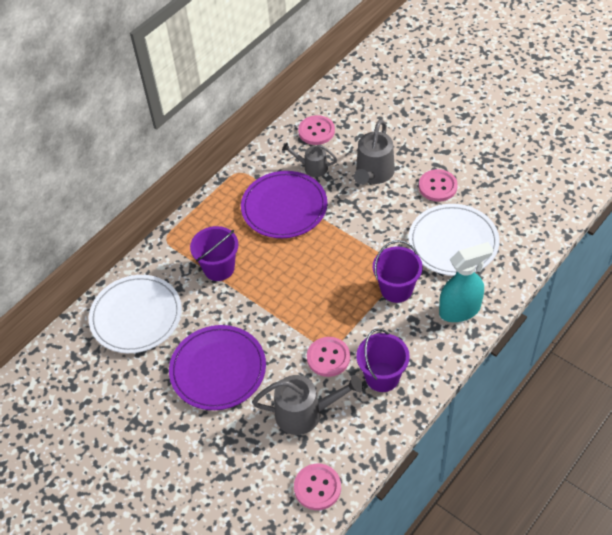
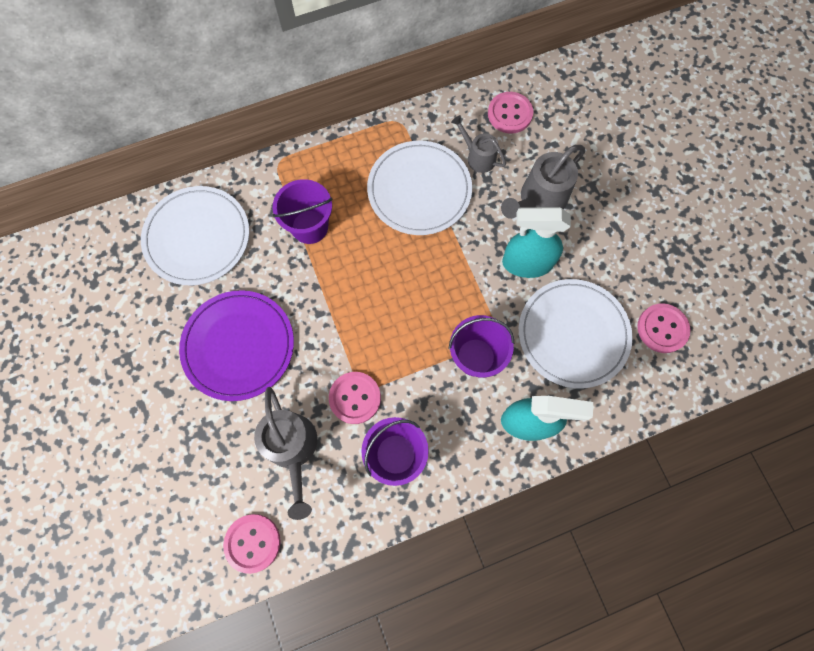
camera: 25 degrees right, 20 degrees up
purple plate [241,171,327,238] -> white plate [367,141,472,235]
grey watering can [252,375,363,435] -> grey watering can turned 45 degrees clockwise [254,387,317,520]
pink button [419,169,458,202] -> pink button moved to [637,303,690,353]
none -> turquoise spray bottle [502,207,571,278]

